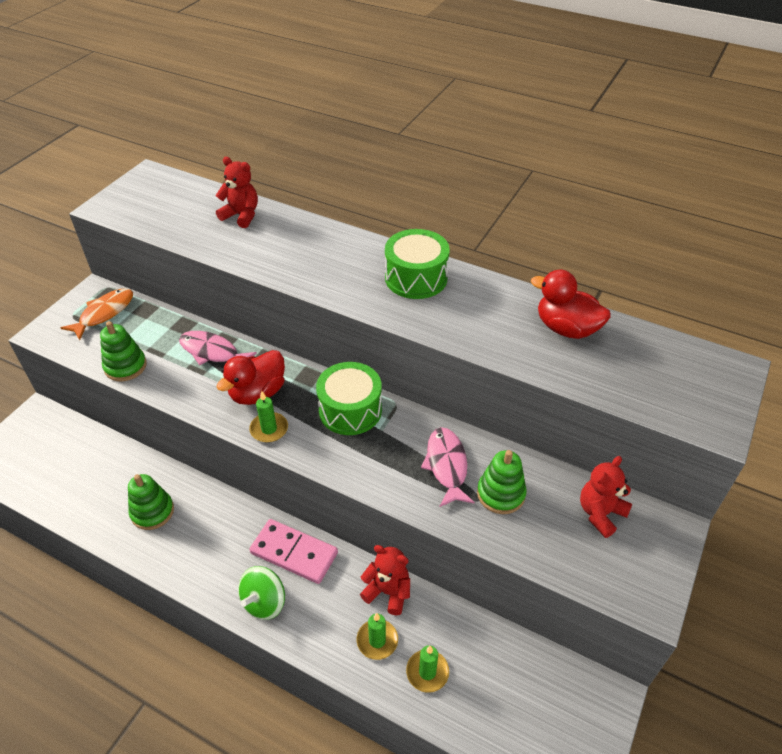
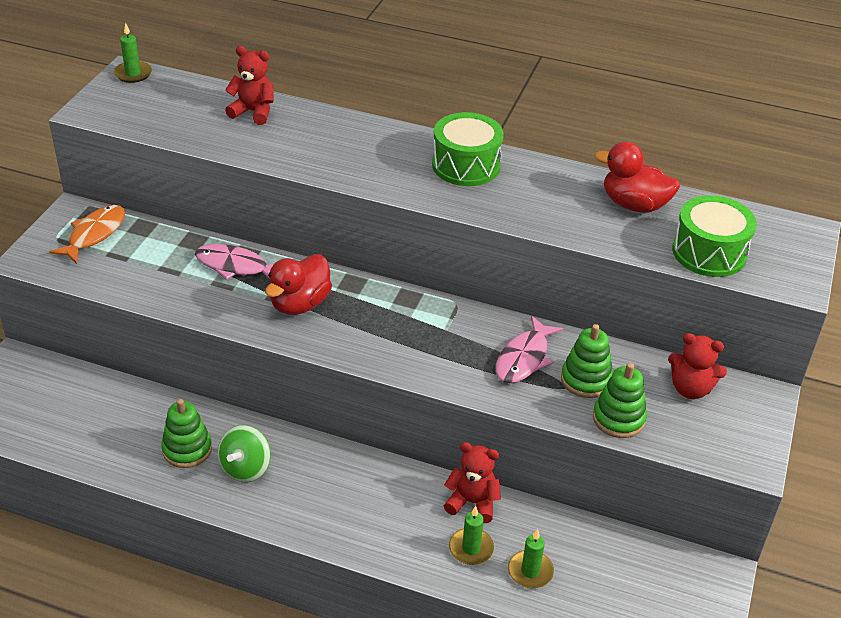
camera: 10 degrees left, 5 degrees down
green stacking toy [100,321,147,381] -> green stacking toy moved to [593,363,647,438]
green spinning top [238,566,285,620] -> green spinning top moved to [218,425,271,483]
green candle [249,391,288,443] -> green candle moved to [114,23,152,83]
pink domino [249,519,338,584] -> none
green drum [316,362,382,435] -> green drum moved to [672,195,757,277]
pink fish [421,427,475,507] -> pink fish turned 135 degrees counterclockwise [496,316,563,383]
red teddy bear [580,456,632,538] -> red teddy bear turned 105 degrees counterclockwise [668,333,727,399]

